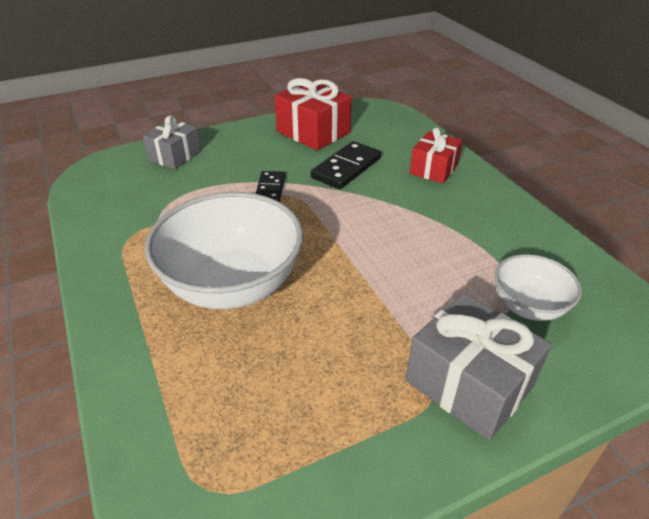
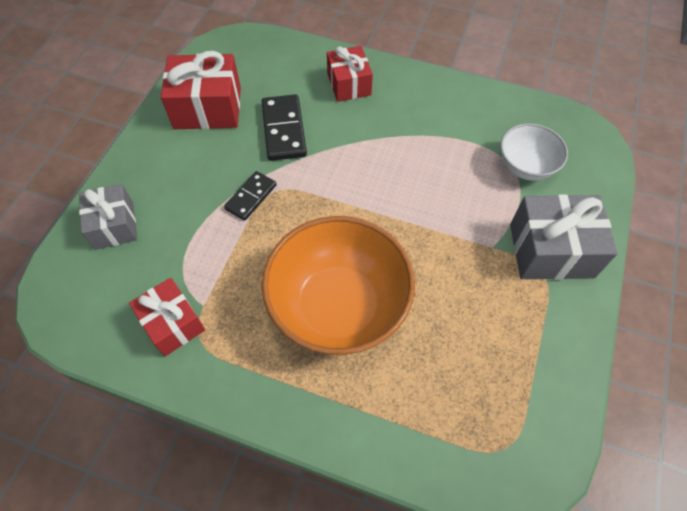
camera: 45 degrees left, 20 degrees up
white bowl [145,192,303,309] -> orange bowl [262,216,415,355]
black domino [256,171,285,202] -> black domino turned 75 degrees clockwise [224,171,277,221]
none -> red gift [129,278,205,356]

